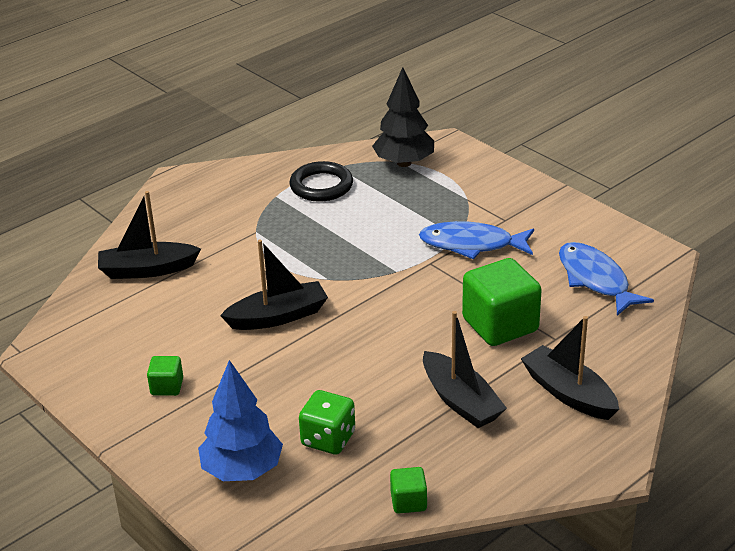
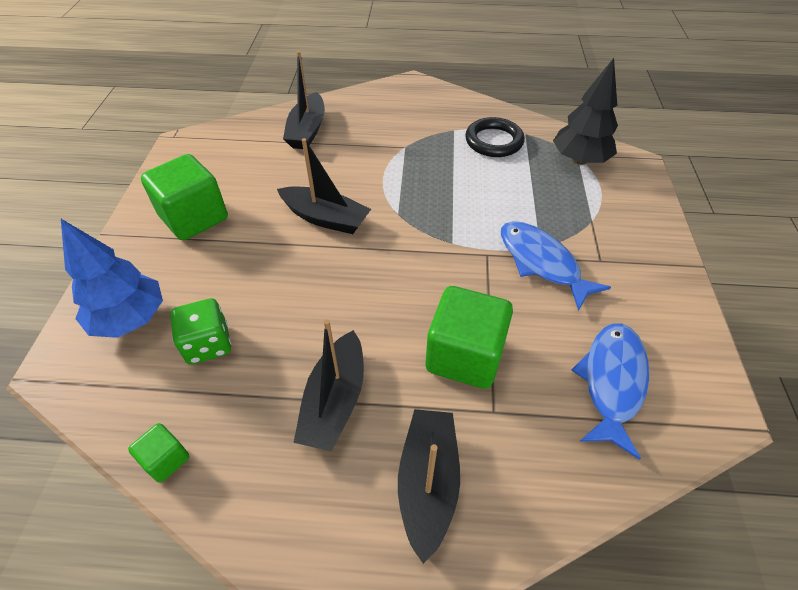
camera: 45 degrees right, 15 degrees up
black boat [98,191,201,279] -> black boat turned 120 degrees counterclockwise [283,51,325,149]
green cube [147,356,183,396] -> green cube [141,154,228,240], size x2.08

